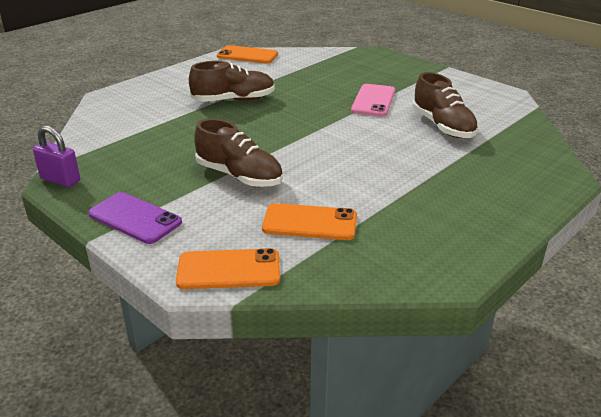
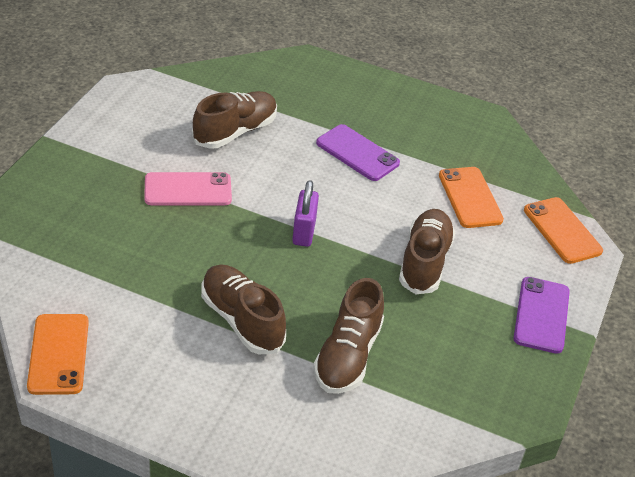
camera: 115 degrees left, 10 degrees up
purple padlock [33,125,80,187] -> purple padlock moved to [292,180,319,247]
none -> brown shoe [314,278,384,394]
none -> purple phone [316,124,400,181]

